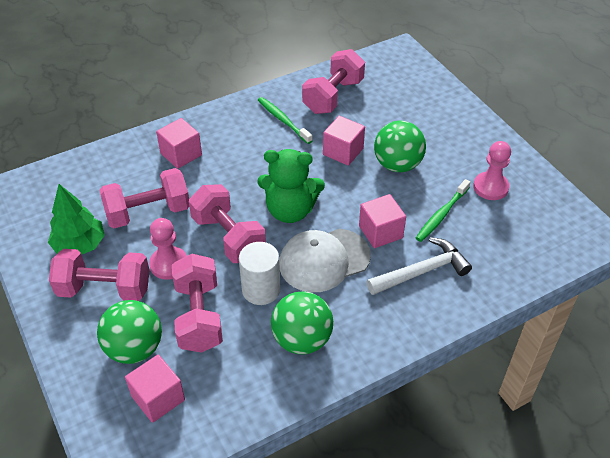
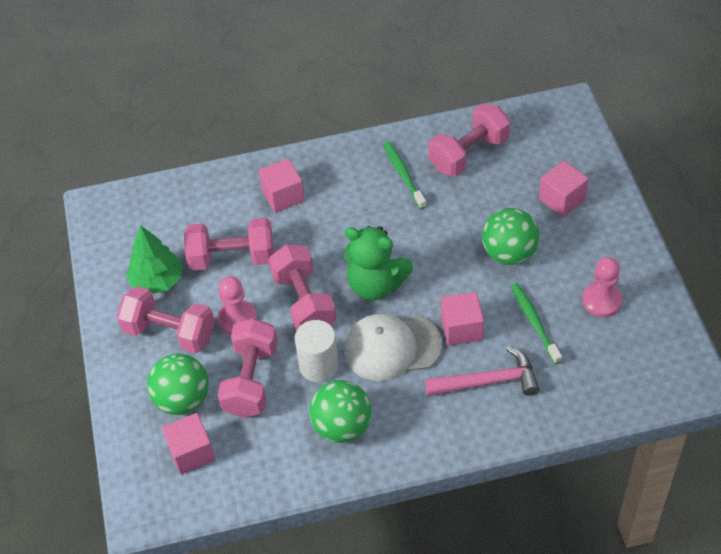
camera: 20 degrees right, 5 degrees up
pink cube [323,116,365,166] -> pink cube moved to [539,161,589,217]
white hammer [366,237,472,295] -> pink hammer [425,347,540,396]
green toothbrush [416,179,470,242] -> green toothbrush turned 105 degrees clockwise [511,283,562,364]

